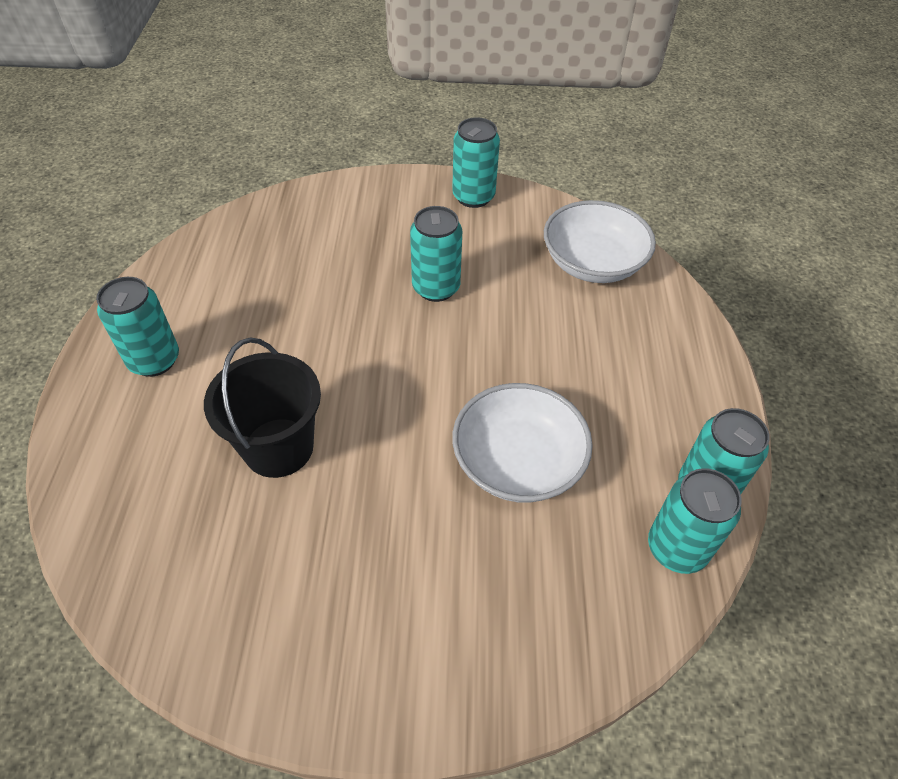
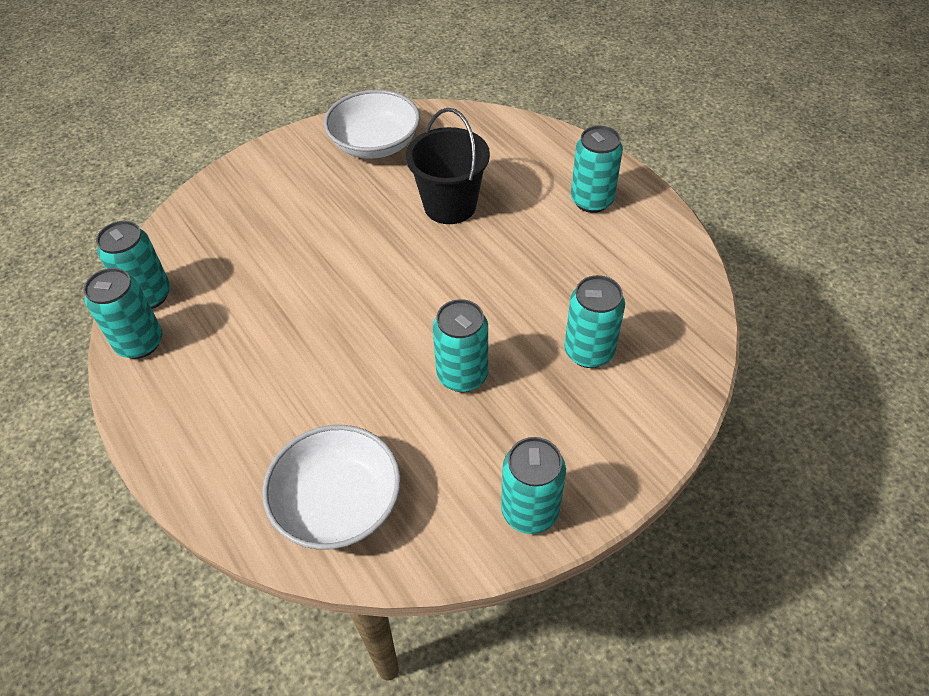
camera: 145 degrees right, 0 degrees up
white bowl [452,383,593,503] -> white bowl moved to [324,90,420,159]
none -> turquoise can [564,275,625,368]

